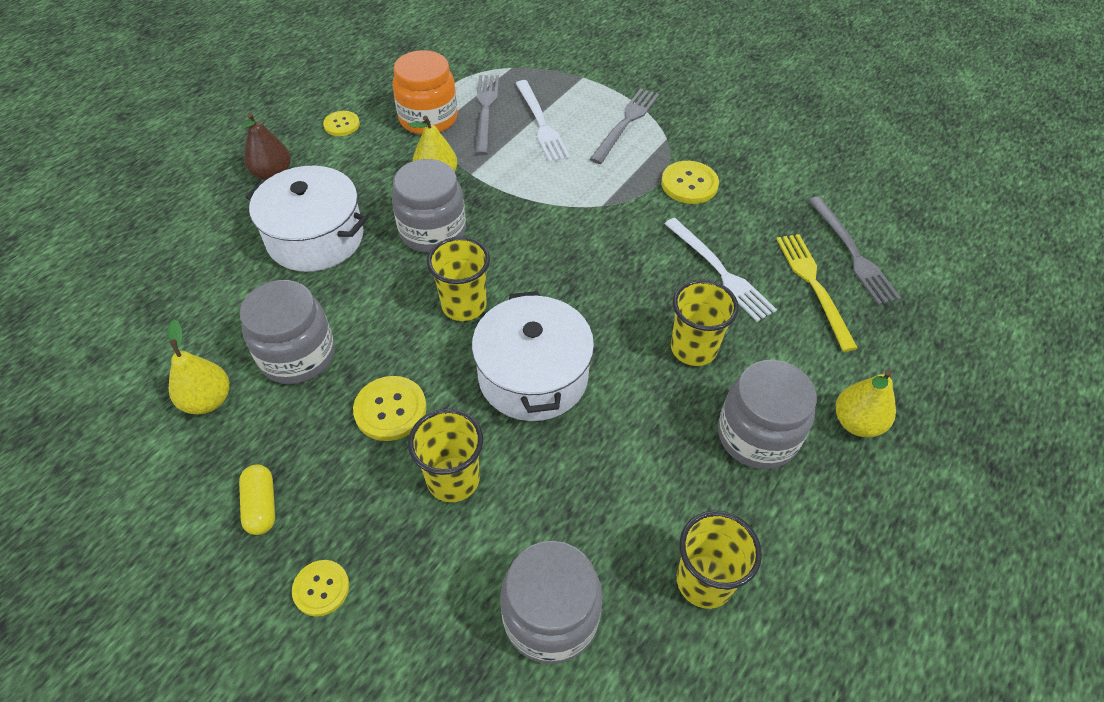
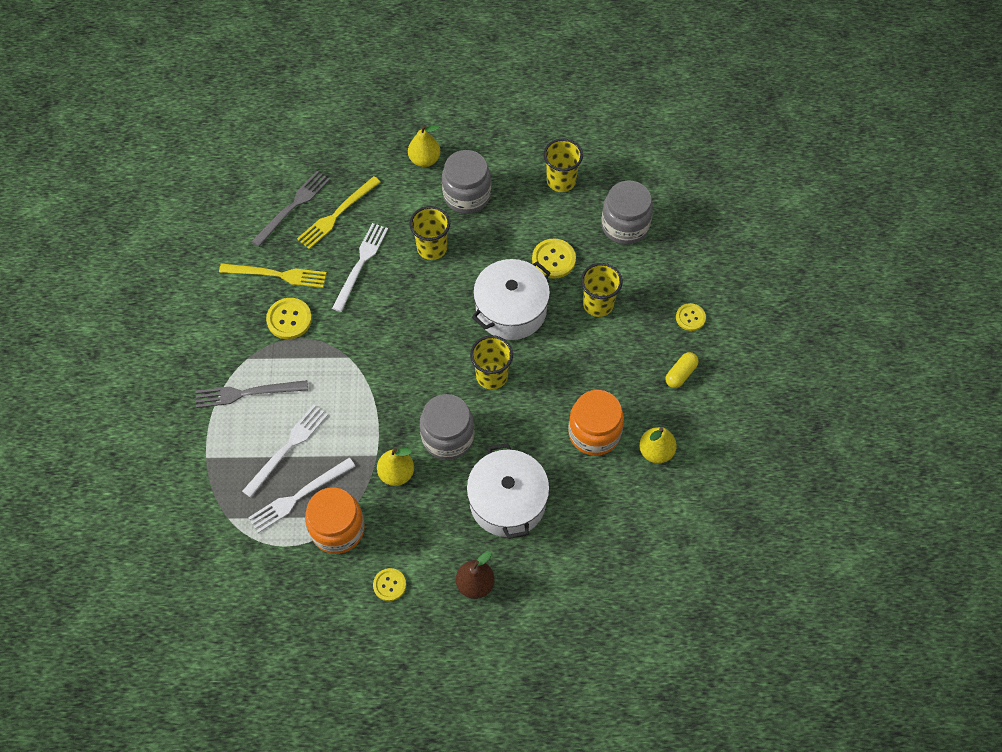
camera: 125 degrees left, 10 degrees up
grey jar [240,280,335,384] -> orange jar [568,390,624,456]
yellow button [353,376,427,441] -> yellow button moved to [532,239,576,279]
grey fork [475,75,499,155] -> white fork [248,458,355,533]
none -> yellow fork [219,263,327,288]

